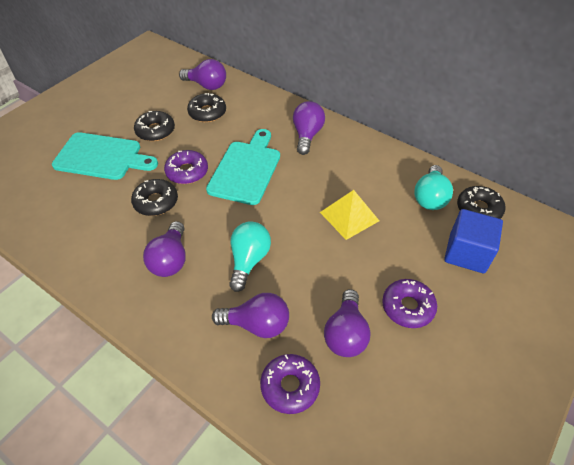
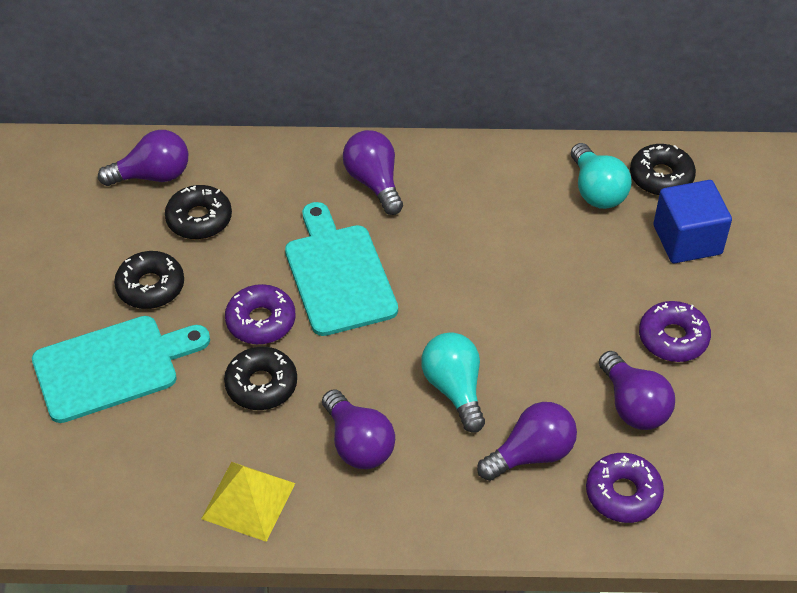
camera: 35 degrees left, 0 degrees up
yellow pyramid [320,190,379,240] -> yellow pyramid moved to [201,462,295,542]

